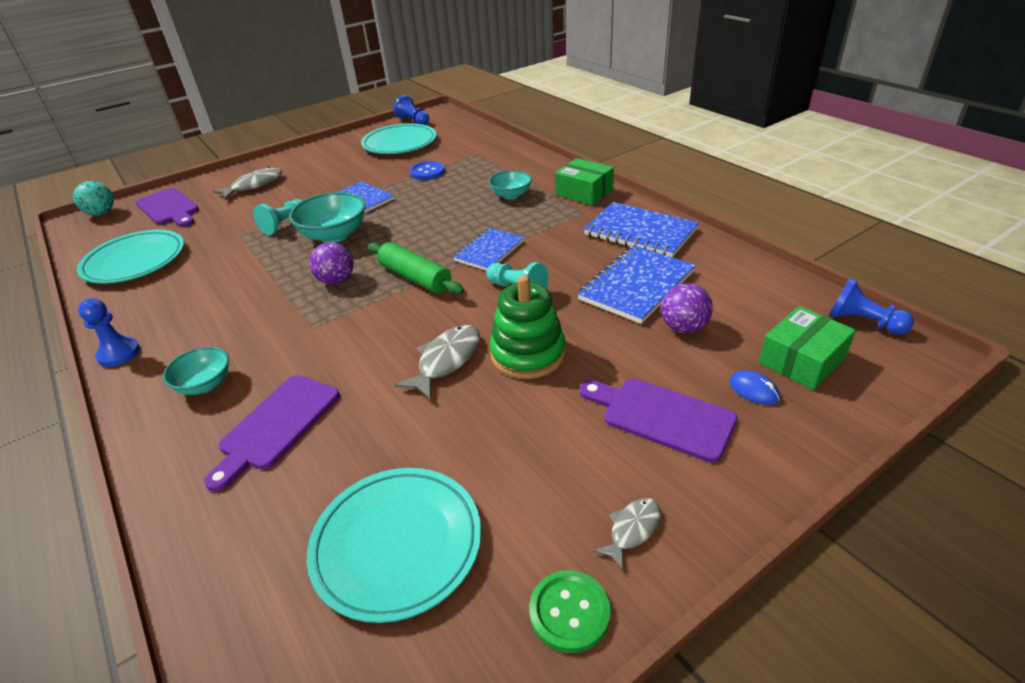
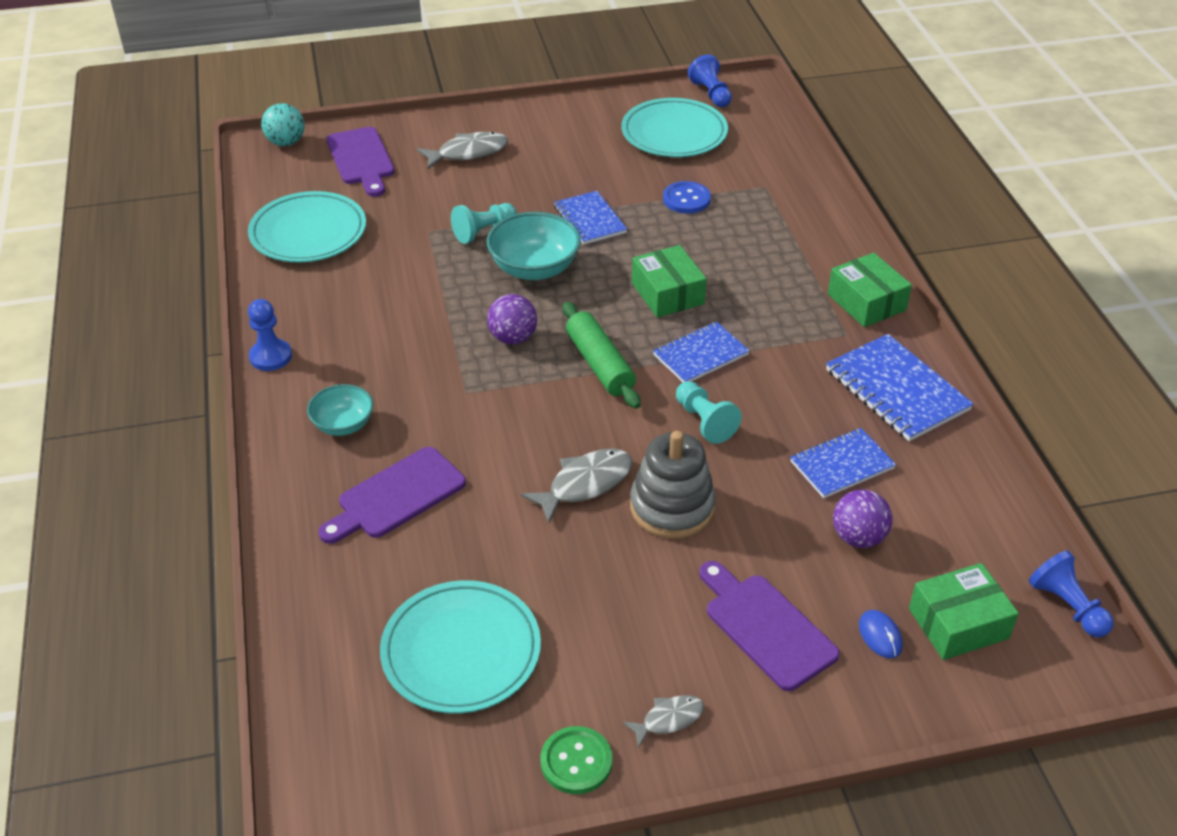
camera: 20 degrees right, 5 degrees up
turquoise bowl [489,170,532,199] -> none
green stacking toy [489,275,566,379] -> grey stacking toy [630,431,716,539]
blue notebook [577,245,696,324] -> blue notebook [790,428,896,498], size x0.66
none -> green box [632,245,707,318]

